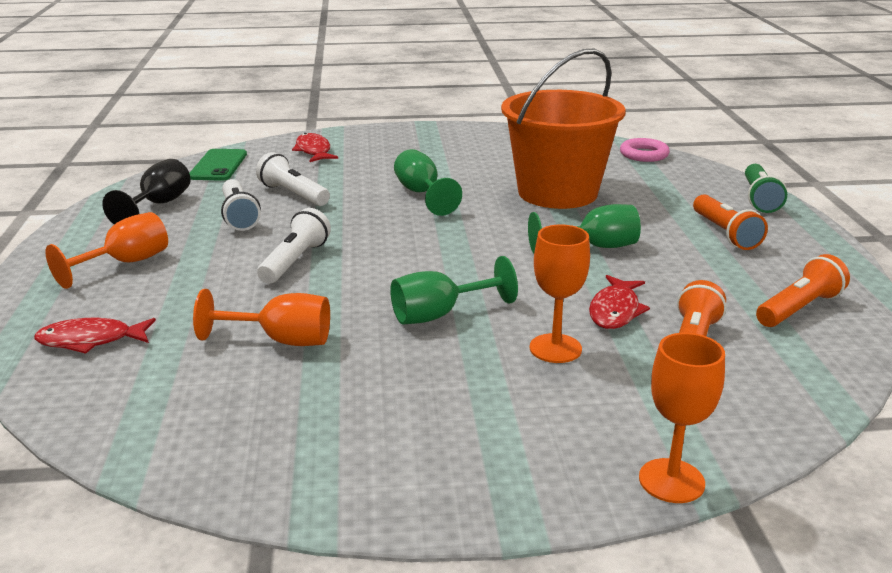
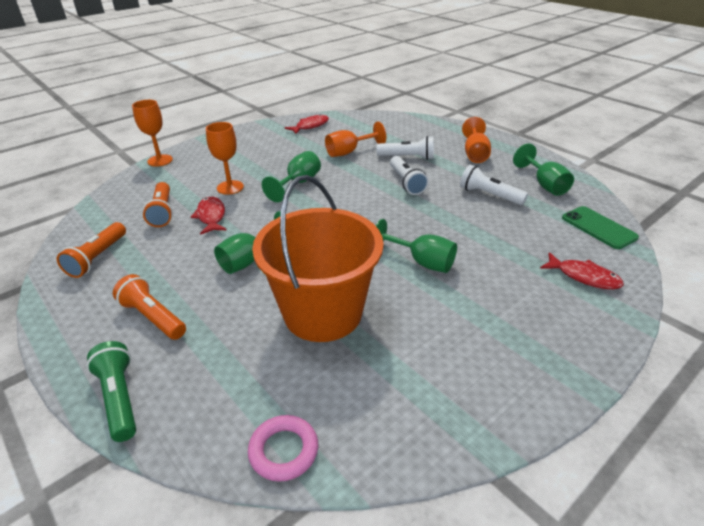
camera: 145 degrees right, 10 degrees up
red fish [34,318,156,354] -> red fish moved to [285,114,329,134]
black goblet [102,159,191,224] -> green goblet [513,143,574,196]
white flashlight [256,152,330,206] -> white flashlight moved to [376,136,434,160]

